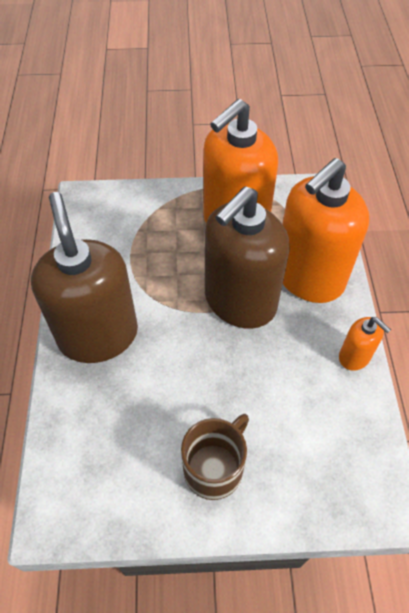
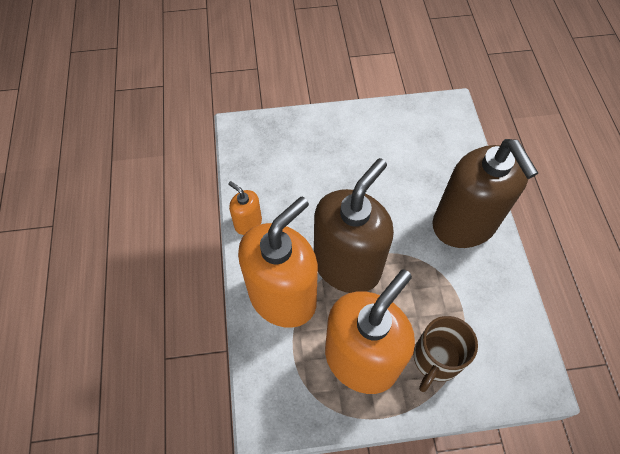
camera: 175 degrees right, 5 degrees up
brown mug [181,414,249,500] -> brown mug moved to [414,316,478,392]

